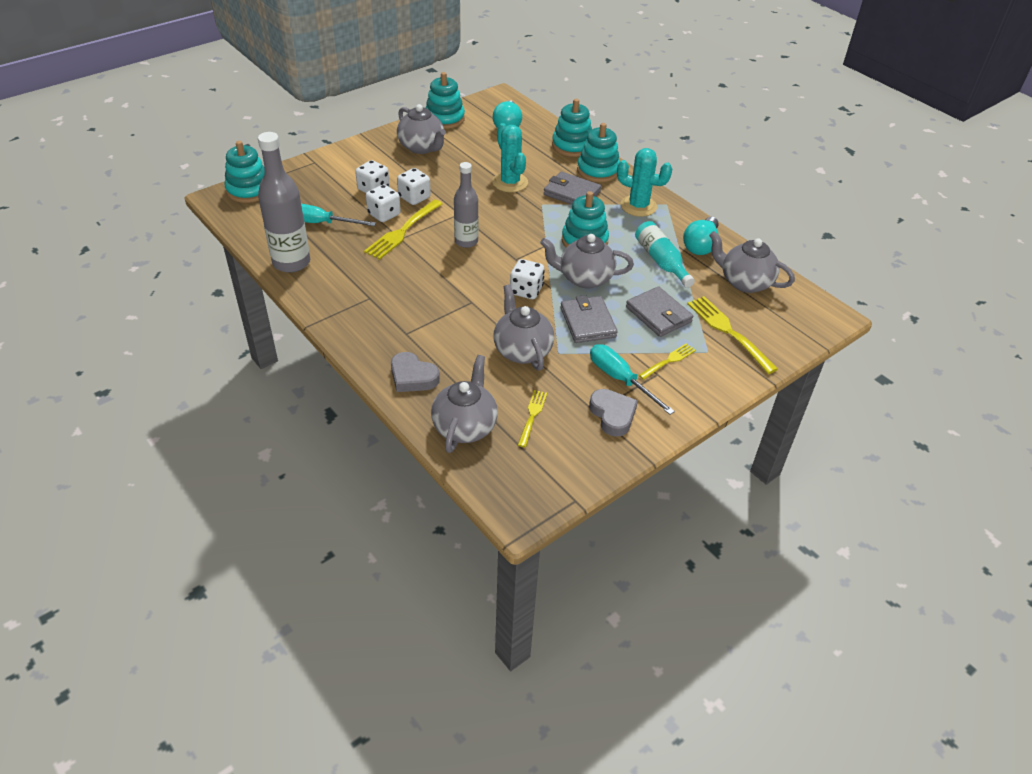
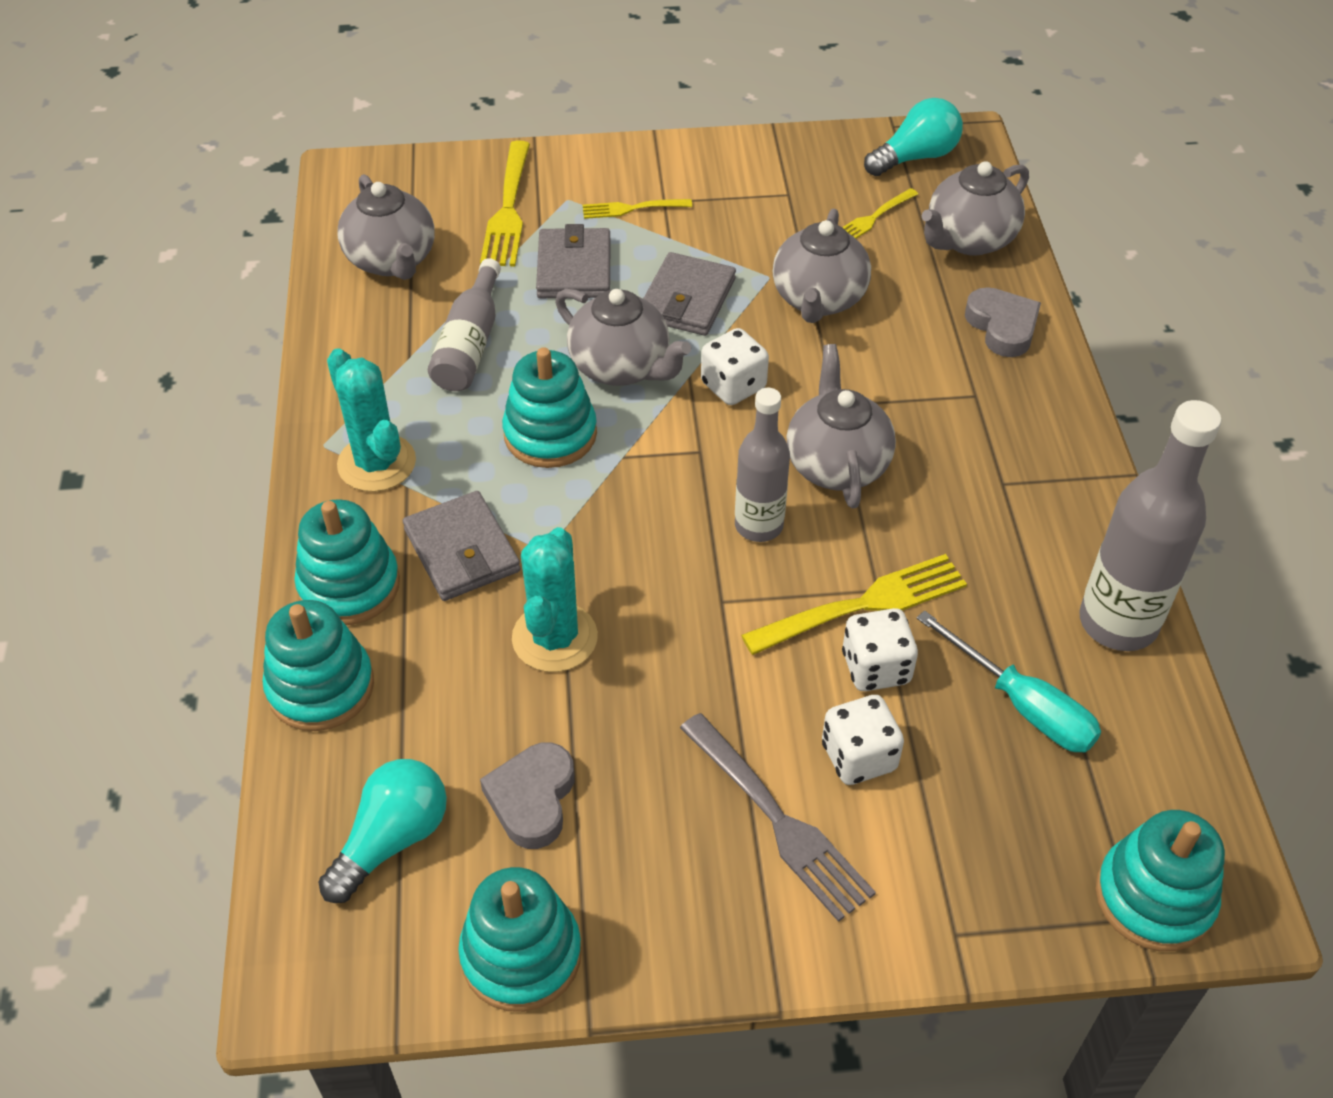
camera: 145 degrees left, 5 degrees up
grey teapot [397,104,446,154] -> grey teapot moved to [787,344,896,508]
white dice [397,168,431,205] -> none
grey heart [589,389,638,437] -> grey heart moved to [480,742,574,849]
turquoise screwdriver [590,344,675,415] -> none
turquoise bottle [635,221,695,288] -> grey bottle [428,258,501,391]
turquoise light bulb [683,217,719,255] -> turquoise light bulb moved to [864,98,963,176]
none -> grey fork [680,713,876,922]

